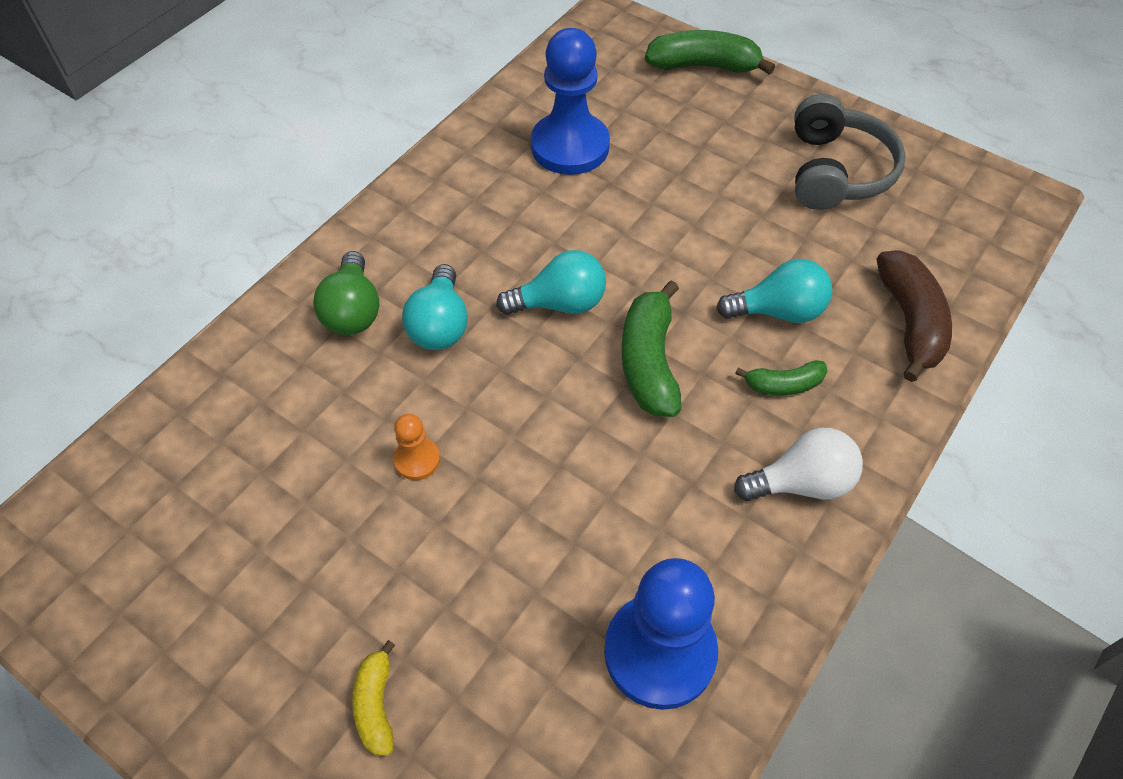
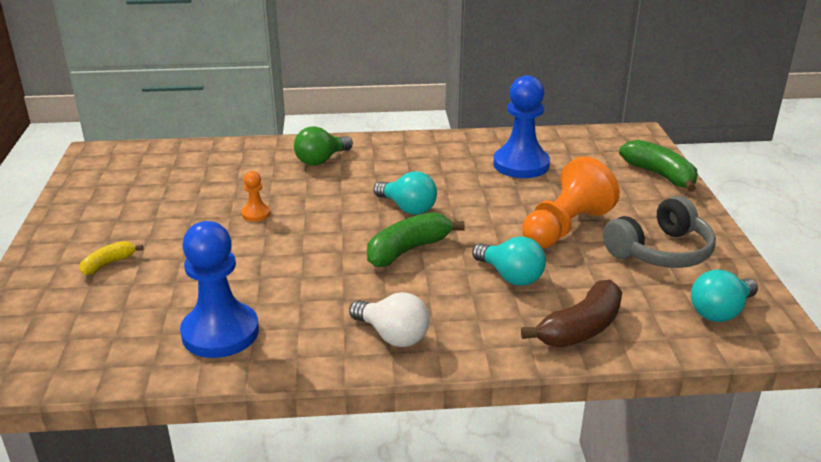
camera: 50 degrees right, 25 degrees down
turquoise light bulb [402,264,468,350] -> turquoise light bulb moved to [691,269,758,322]
green banana [735,360,828,395] -> none
none -> orange pawn [522,156,620,249]

